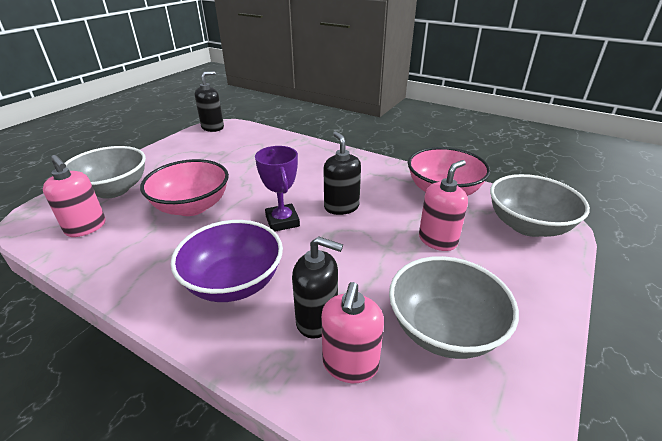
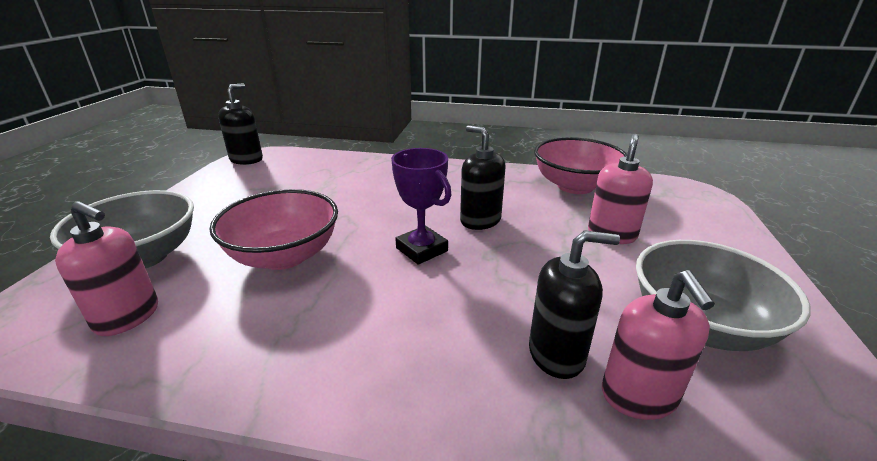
camera: 20 degrees left, 5 degrees down
purple bowl [170,220,283,302] -> none
grey bowl [490,174,590,237] -> none

